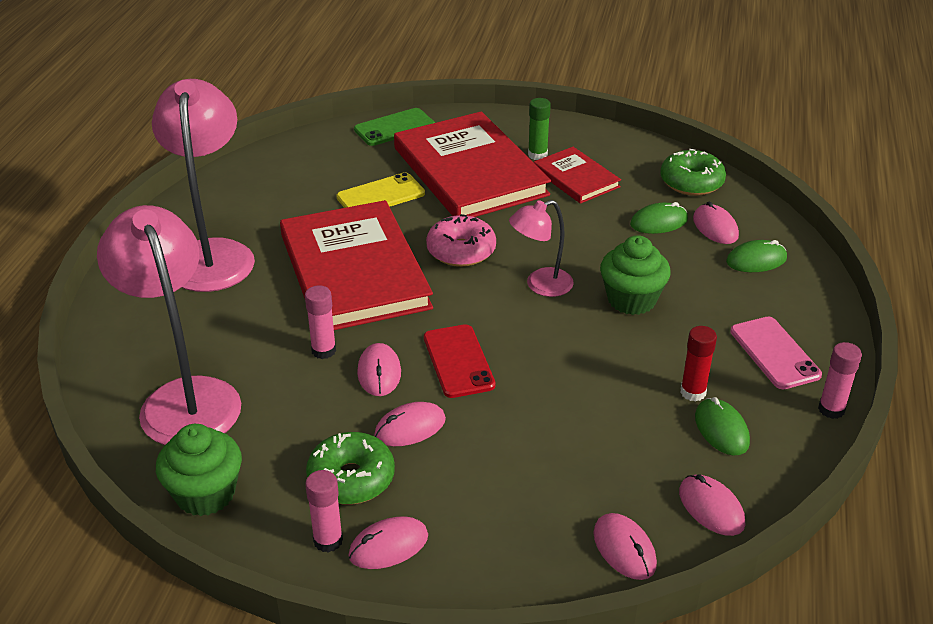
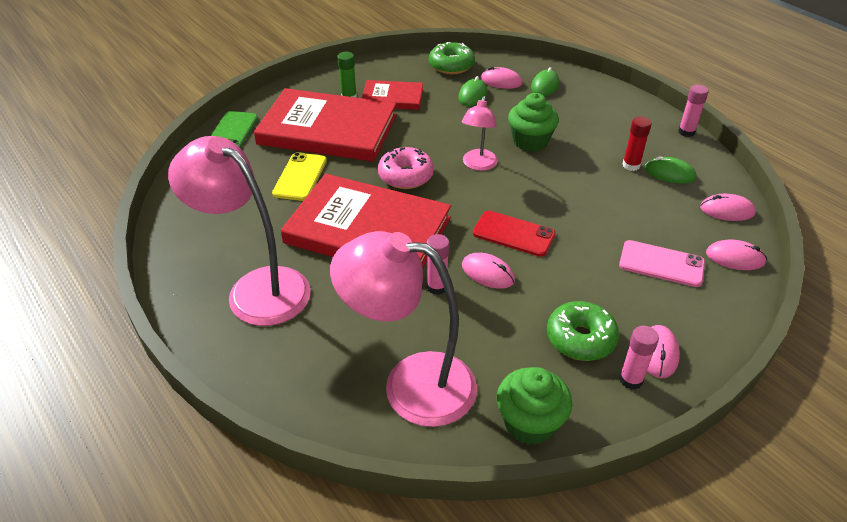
camera: 50 degrees left, 5 degrees up
pink mouse [374,402,446,446] -> none
pink phone [730,317,822,389] -> pink phone moved to [619,240,705,287]

